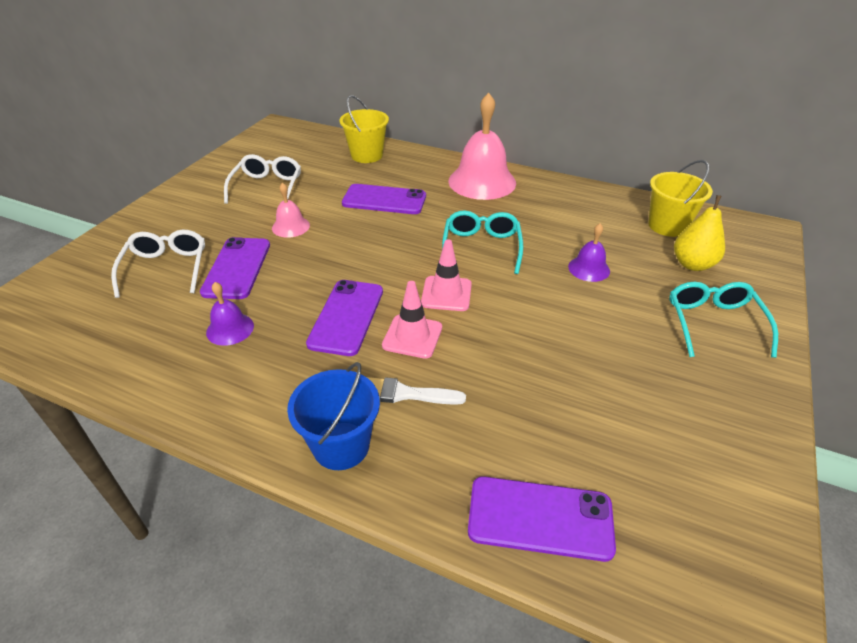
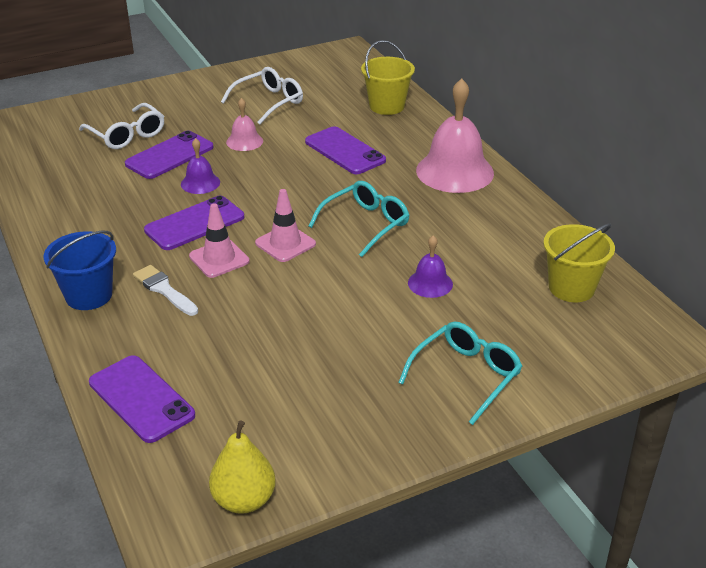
camera: 40 degrees right, 5 degrees down
white glasses [111,230,205,298] -> white glasses turned 105 degrees clockwise [79,103,164,149]
purple bell [206,282,254,346] -> purple bell moved to [181,138,220,194]
yellow pear [674,195,725,271] -> yellow pear moved to [209,420,276,514]

